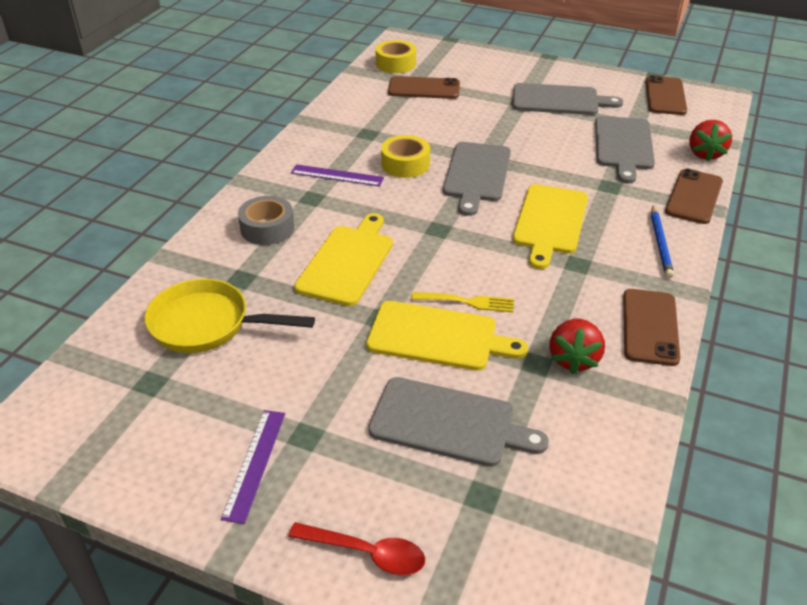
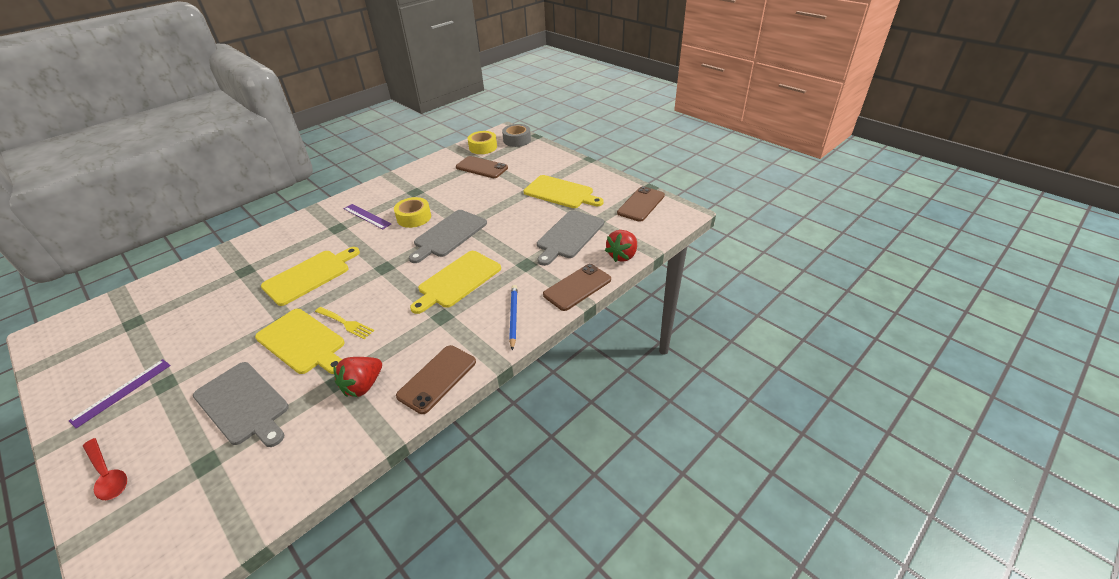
camera: 25 degrees right, 0 degrees up
yellow pan [145,279,315,353] -> none
grey tape [238,196,294,245] -> grey tape moved to [502,124,531,147]
grey cutting board [512,83,623,115] -> yellow cutting board [524,175,604,208]
blue pencil [651,206,674,278] -> blue pencil turned 150 degrees clockwise [509,285,518,350]

